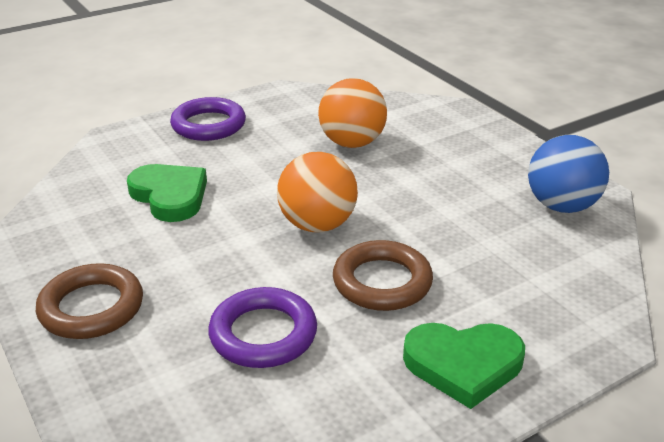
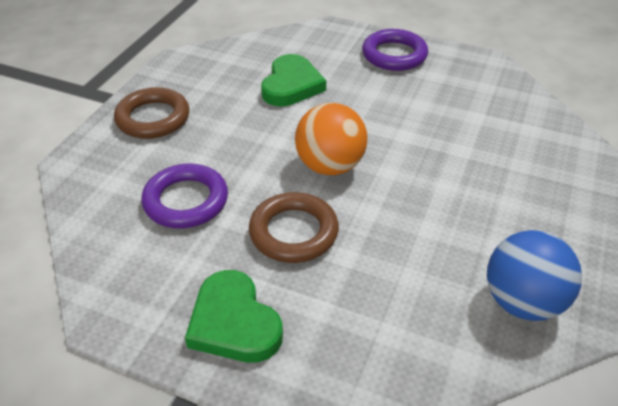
camera: 55 degrees right, 10 degrees up
orange ball [318,78,387,148] -> none

